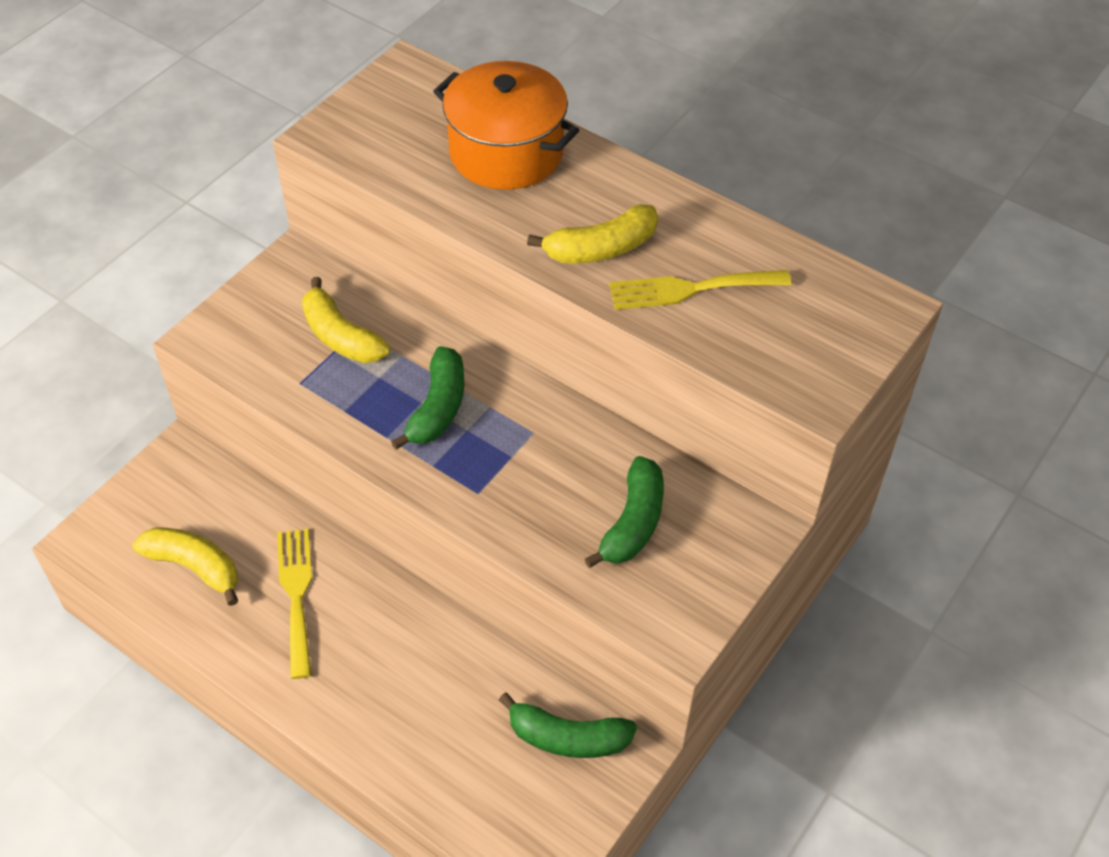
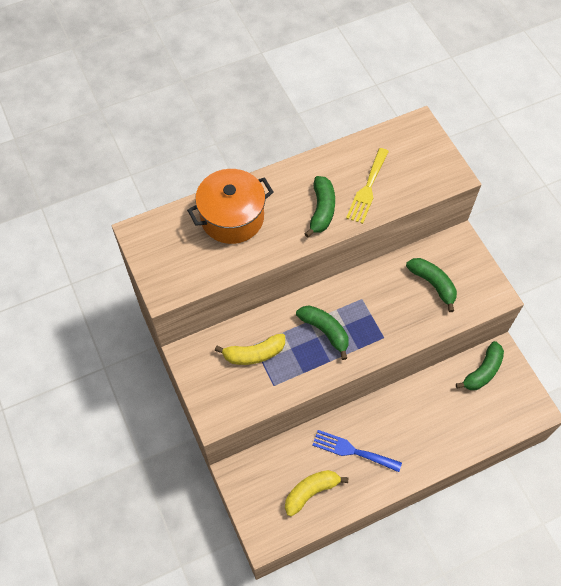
camera: 60 degrees left, 10 degrees up
yellow fork [277,529,312,679] -> blue fork [312,430,402,472]
yellow banana [527,204,658,263] -> green banana [304,176,335,238]

